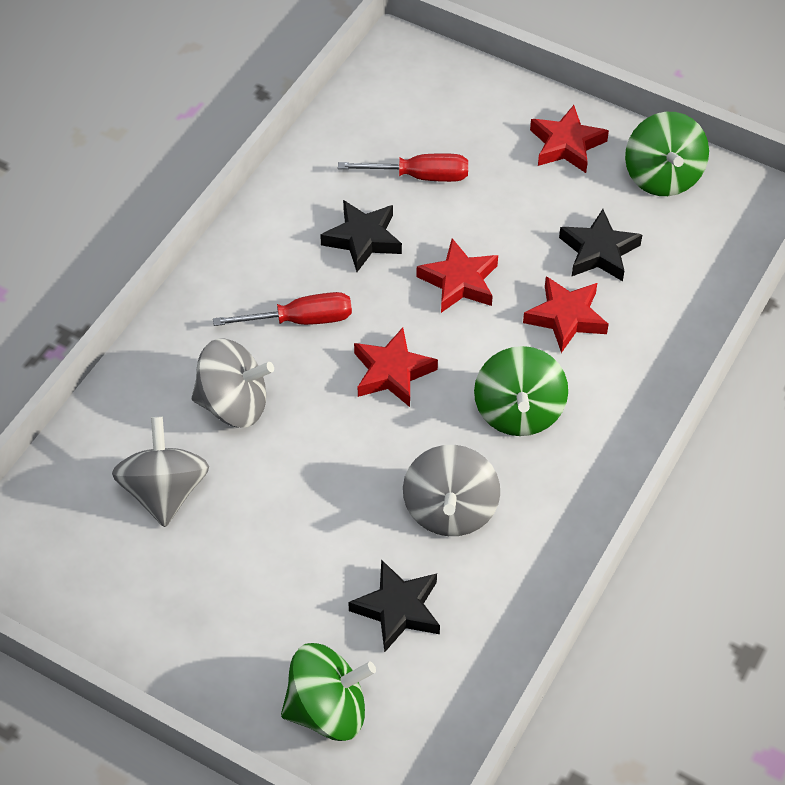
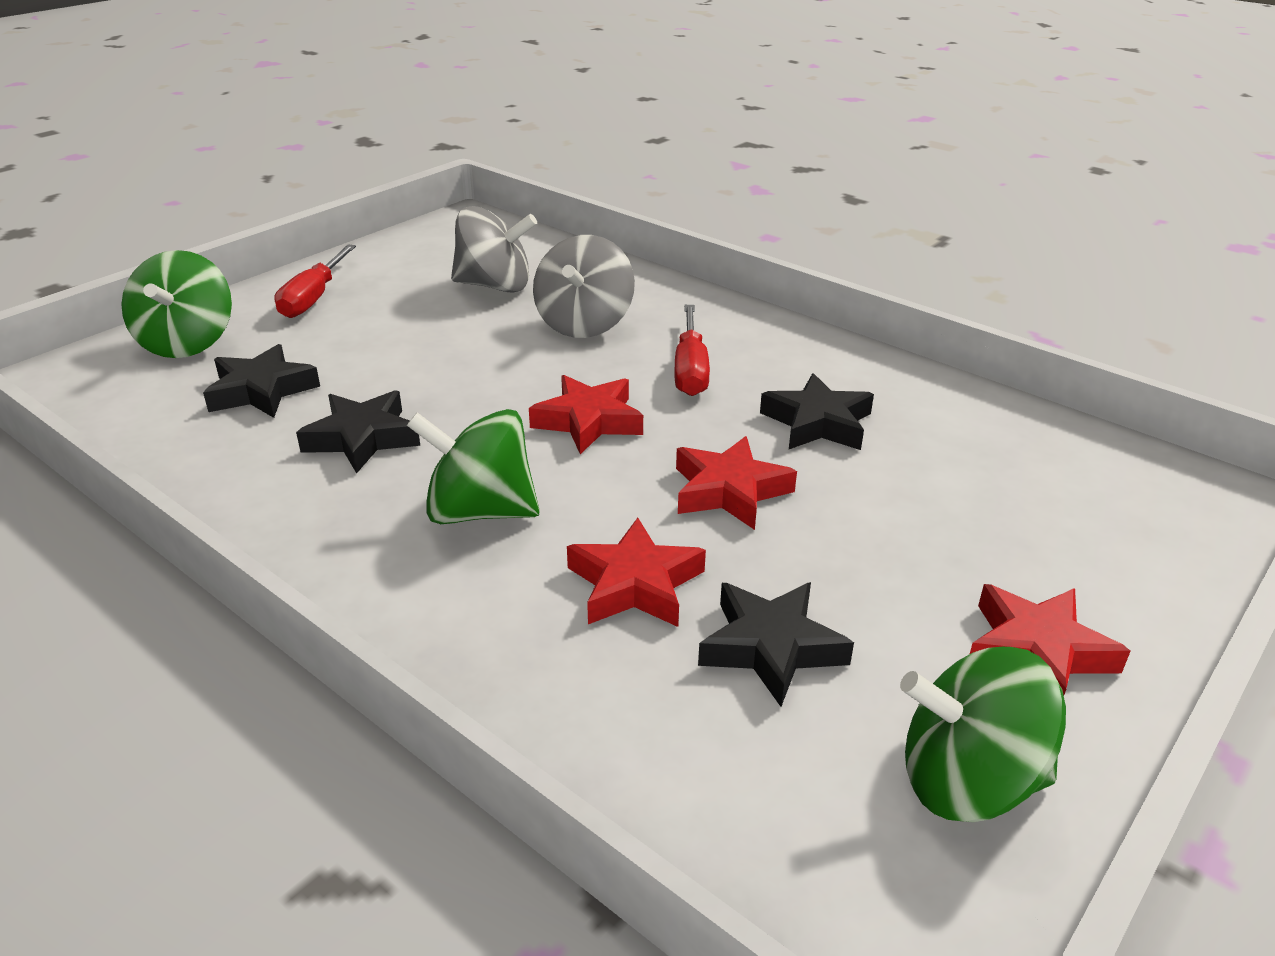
camera: 100 degrees right, 20 degrees down
red screwdriver [338,153,468,182] -> red screwdriver moved to [274,245,356,318]
grey spinning top [403,445,500,536] -> black star [296,390,420,474]

